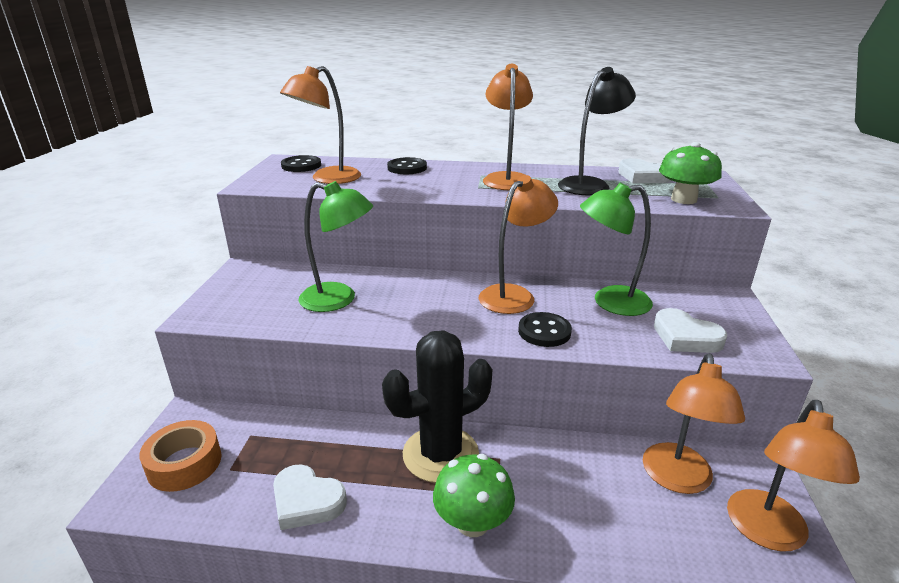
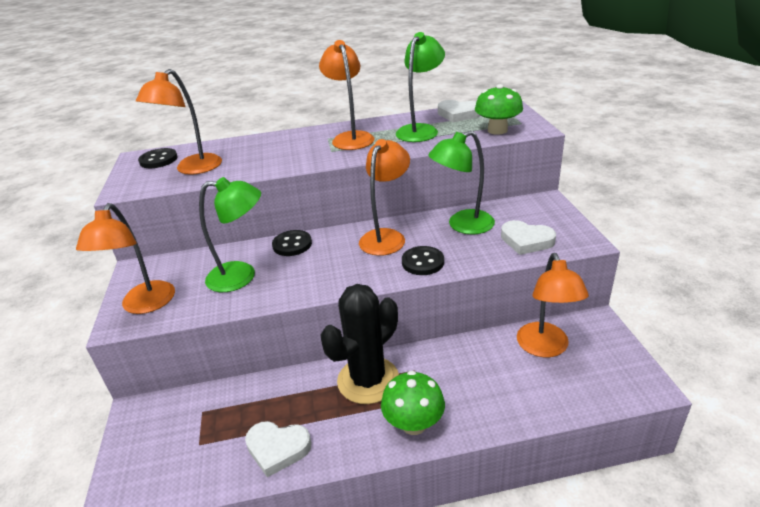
camera: 15 degrees left, 5 degrees up
orange tape [139,420,221,492] -> none
black button [387,157,427,174] -> black button moved to [272,230,312,256]
black lamp [558,67,636,196] -> green lamp [396,32,445,142]
orange lamp [727,400,860,552] -> orange lamp moved to [76,203,175,314]

